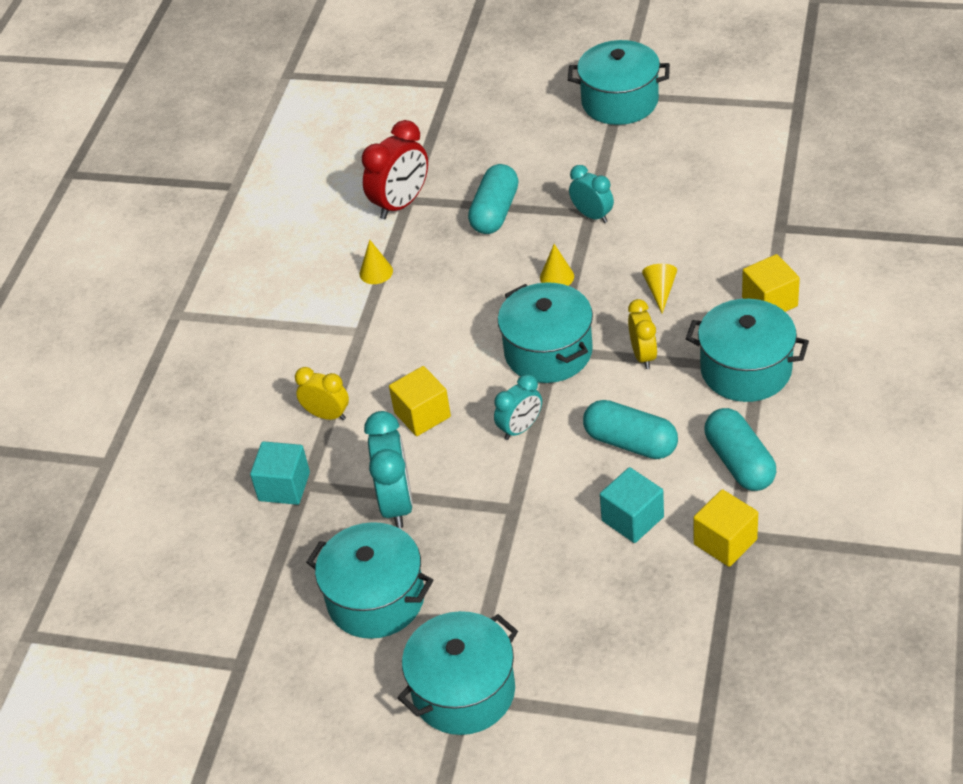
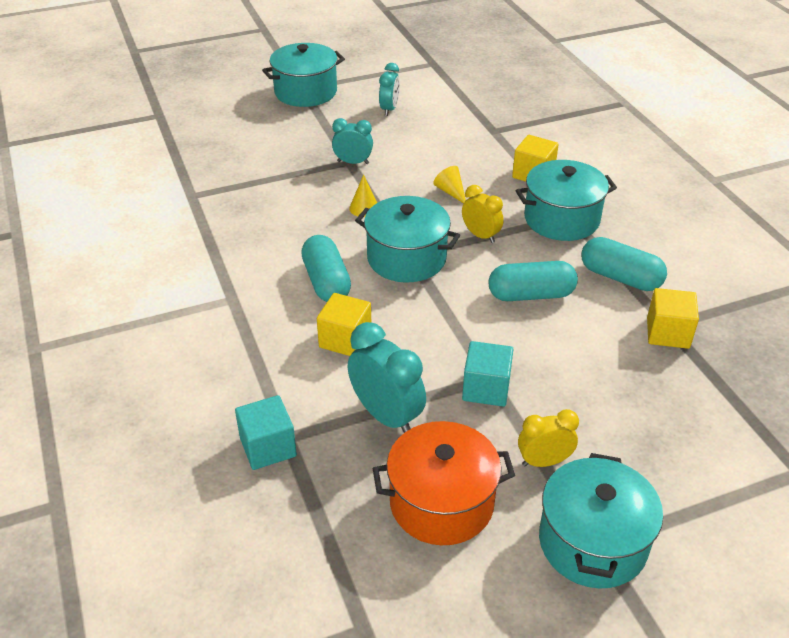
camera: 40 degrees left, 5 degrees down
yellow clock [295,367,349,420] -> yellow clock moved to [518,409,579,467]
turquoise pot [306,522,433,639] -> orange pot [372,421,515,545]
yellow cone [360,240,393,284] -> none
red clock [362,120,428,219] -> none
turquoise capsule [468,164,519,234] -> turquoise capsule moved to [301,235,351,302]
turquoise clock [494,374,542,440] -> turquoise clock moved to [379,63,400,116]
turquoise cube [600,467,664,543] -> turquoise cube moved to [462,341,514,407]

